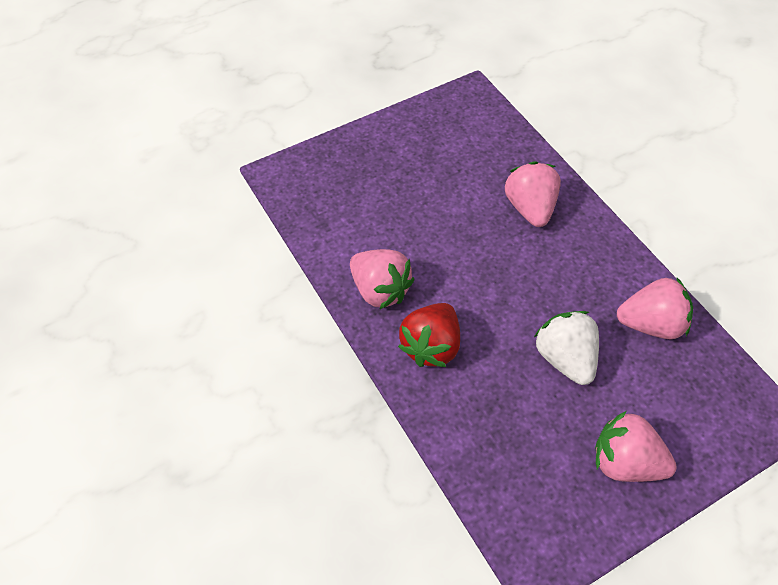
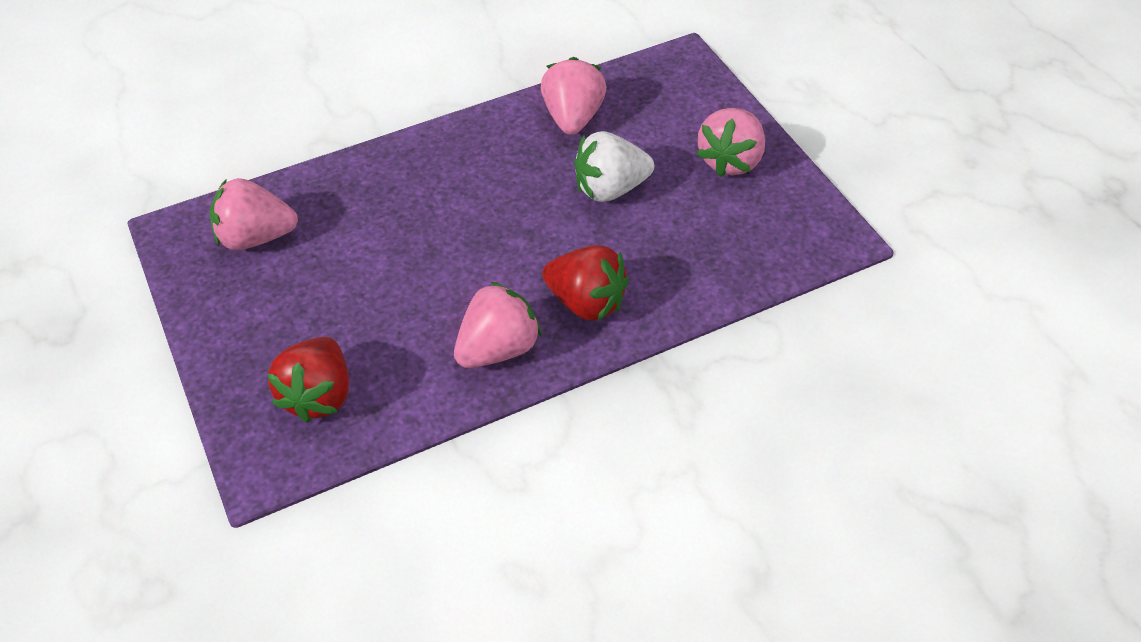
camera: 85 degrees left, 5 degrees down
pink strawberry [505,161,561,227] -> pink strawberry moved to [210,178,298,250]
none -> red strawberry [267,337,349,423]

